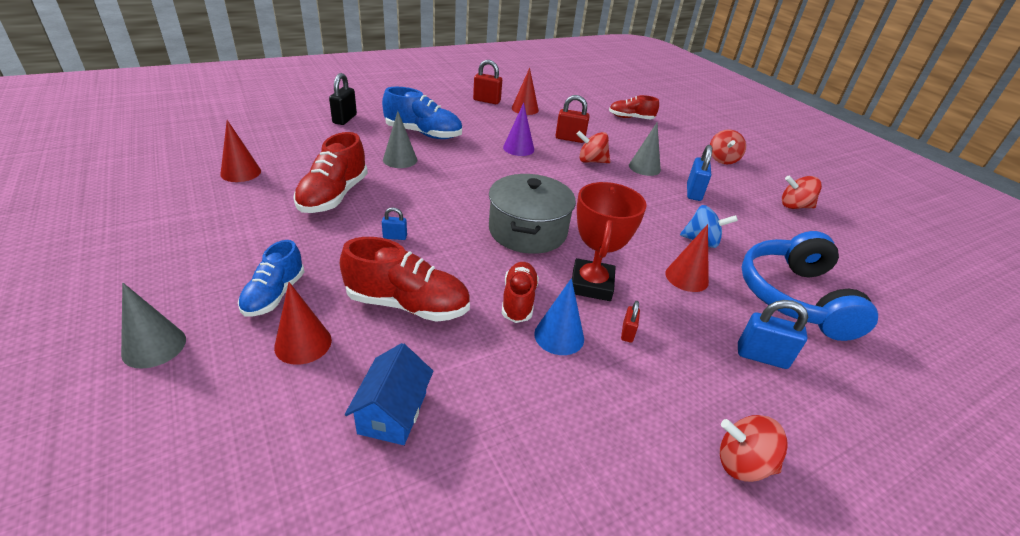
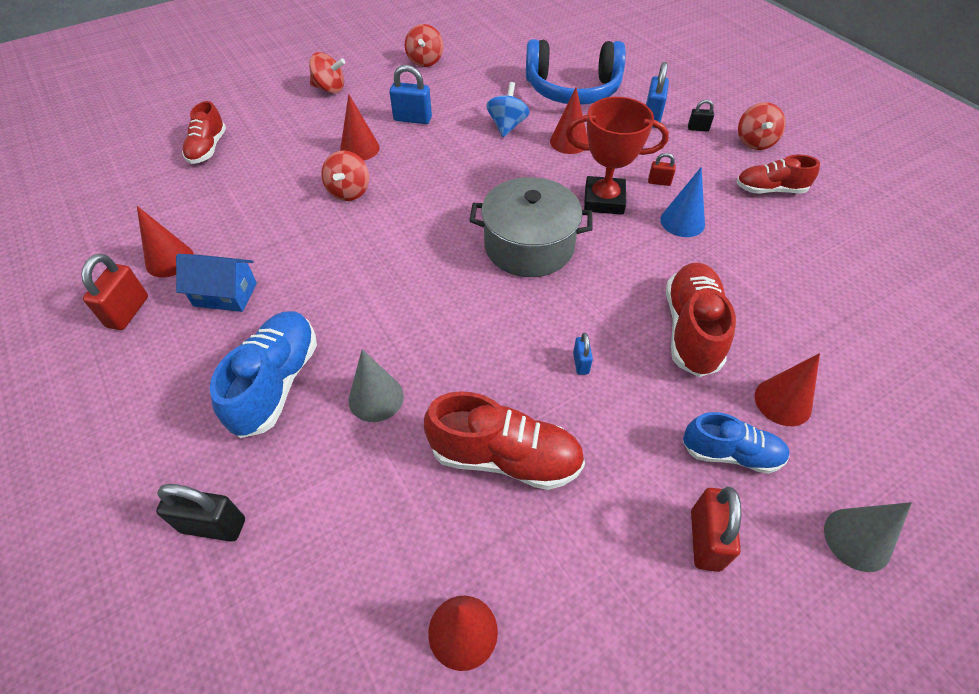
camera: 90 degrees left, 15 degrees up
blue house [345,343,433,445] -> blue house moved to [176,254,257,312]
red shoe [502,262,539,323] -> red shoe moved to [736,154,820,193]
purple cone [503,103,534,156] -> none
red padlock [555,95,590,143] -> red padlock moved to [691,486,741,572]
grey cone [629,123,661,176] -> red cone [340,94,380,161]
none -> black padlock [688,100,714,131]

